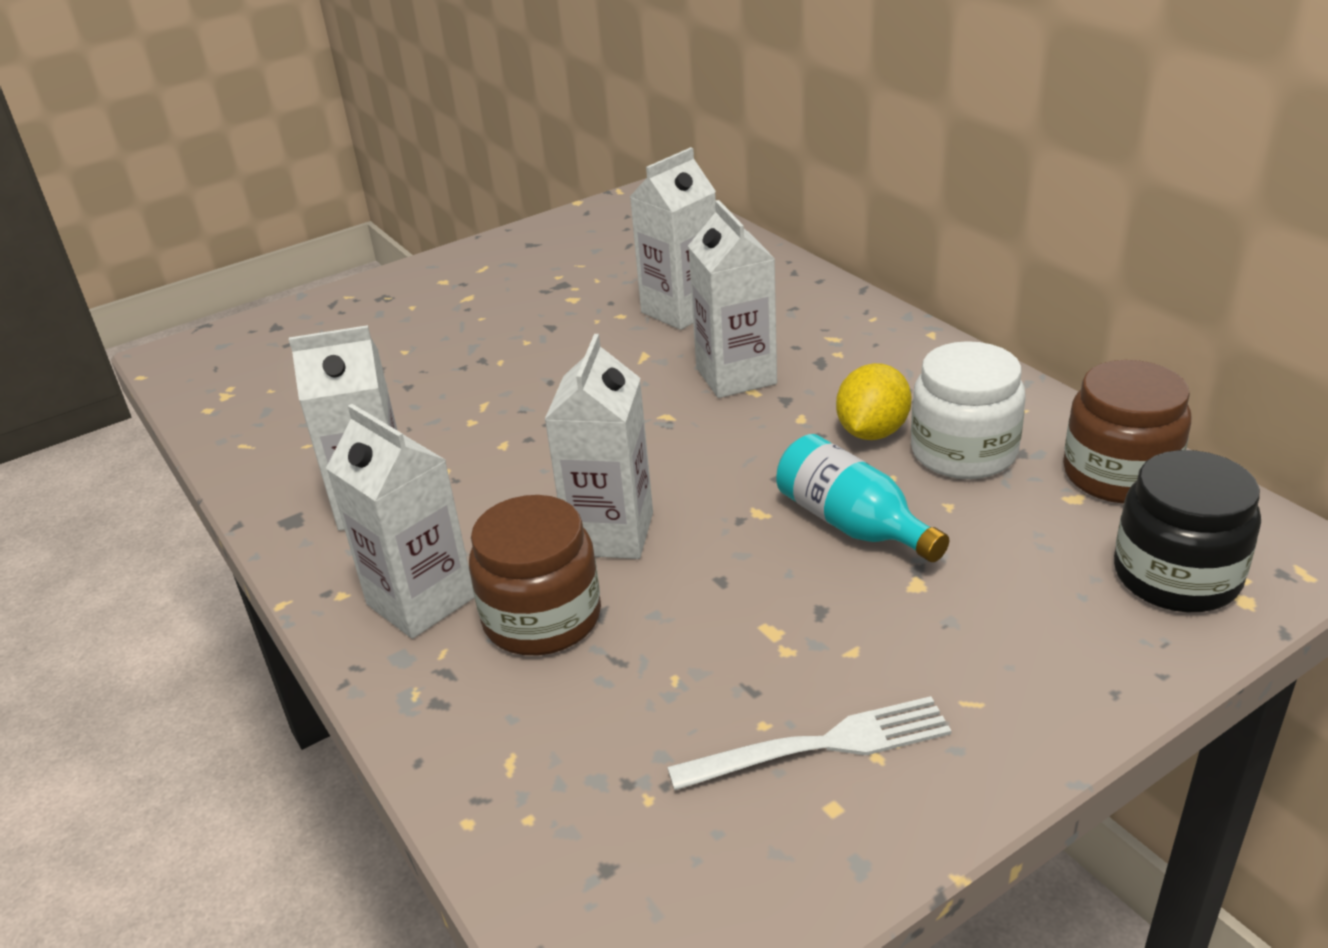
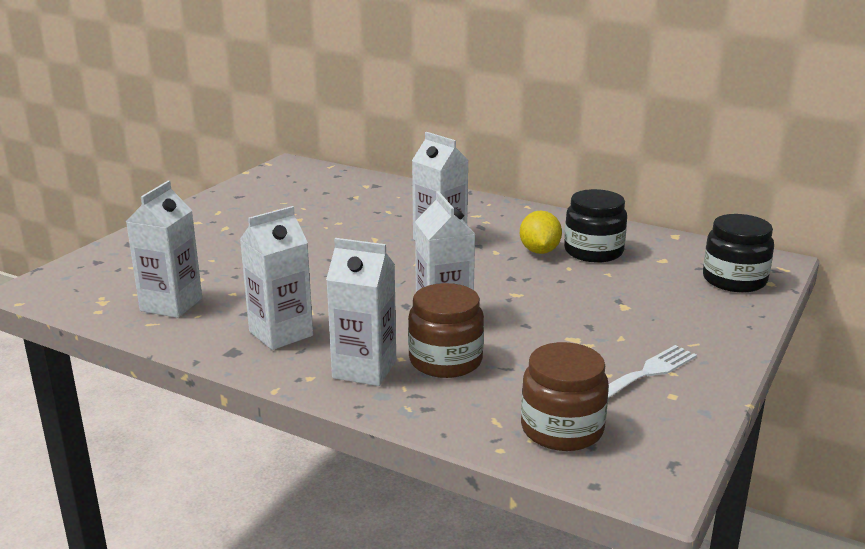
camera: 30 degrees left, 10 degrees down
white carton [630,147,716,330] -> white carton moved to [126,181,202,318]
turquoise bottle [777,434,949,562] -> none
white jar [911,341,1026,479] -> black jar [564,189,627,262]
brown jar [1063,360,1191,504] -> brown jar moved to [521,342,609,451]

